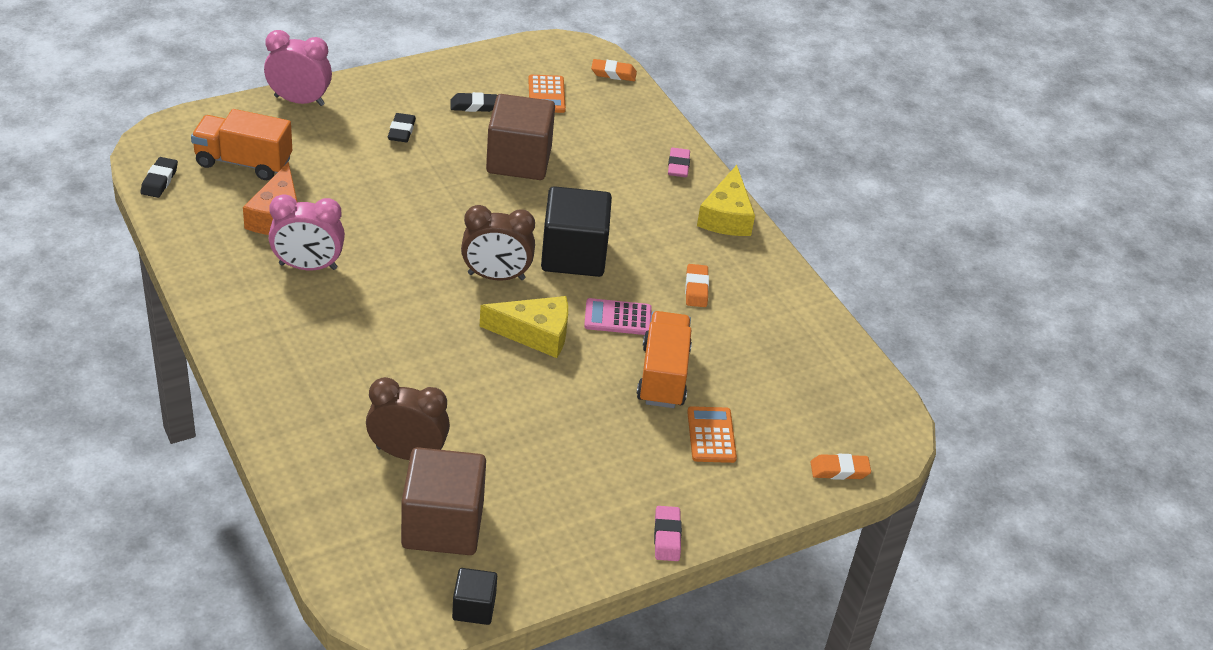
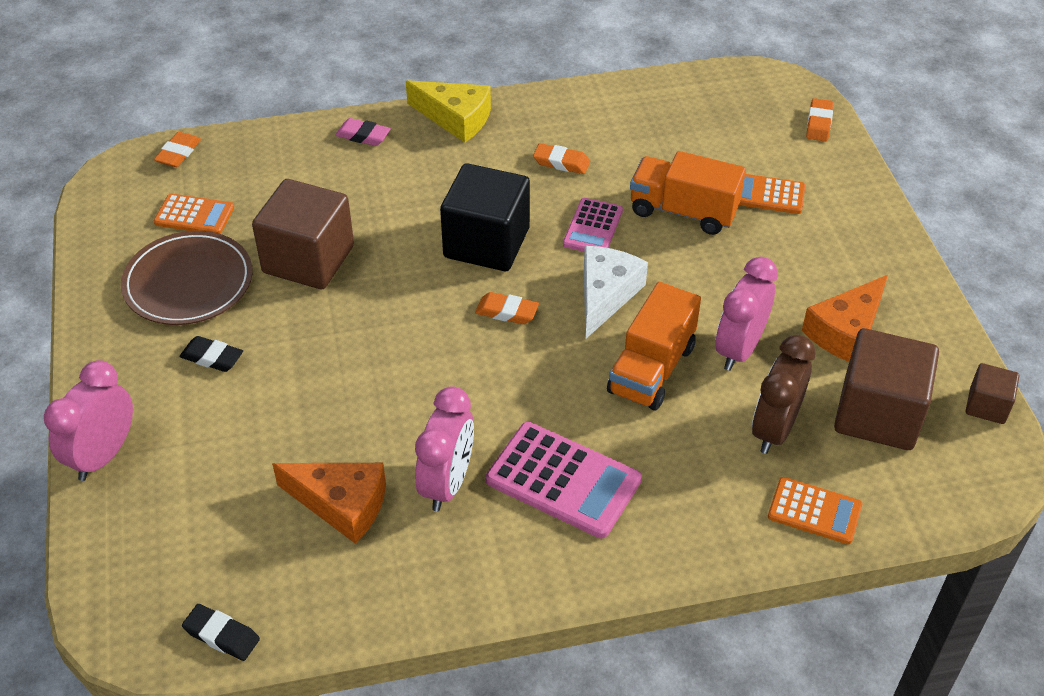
camera: 70 degrees left, 5 degrees up
orange truck [191,109,292,180] -> orange truck moved to [607,282,701,411]
black eraser [450,92,497,112] -> brown plate [121,231,253,325]
black cube [452,568,497,625] -> brown cube [966,363,1019,424]
brown clock [461,205,535,281] -> orange eraser [475,292,539,324]
yellow cheese [479,296,568,358] -> white cheese [584,246,648,339]
pink eraser [654,506,682,561] -> none
none -> pink calculator [486,422,642,538]
none -> pink clock [716,257,778,371]
none -> orange calculator [768,477,862,544]
none -> orange cheese [802,275,888,362]

